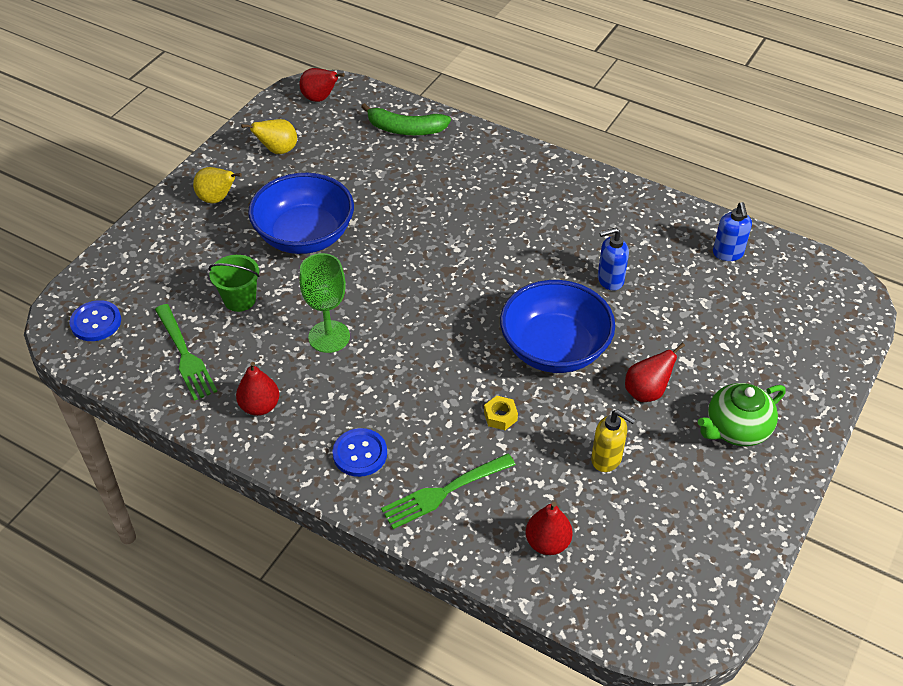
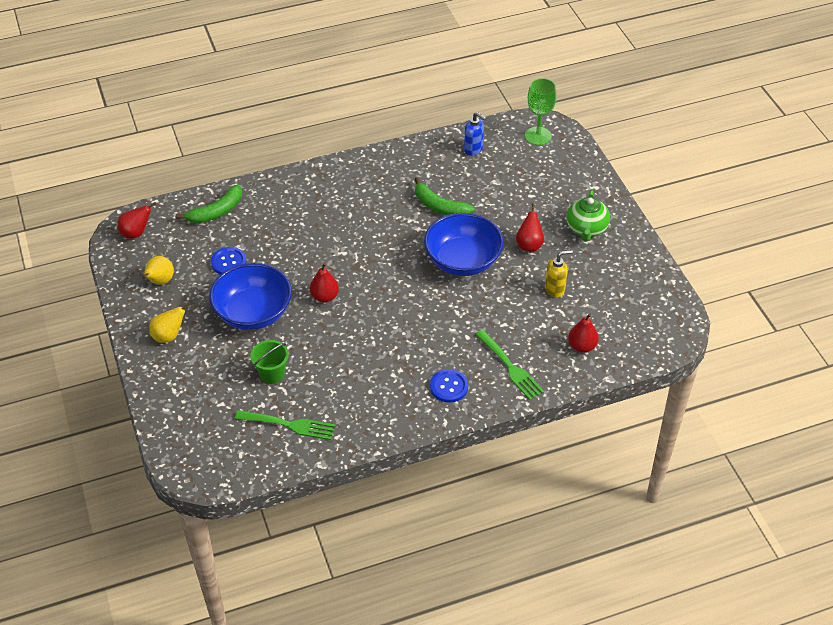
camera: 50 degrees left, 0 degrees up
blue button [70,300,121,341] -> blue button moved to [211,247,247,275]
red pear [236,362,279,416] -> red pear moved to [310,263,339,303]
green goblet [299,253,350,353] -> green goblet moved to [525,78,557,145]
green fork [381,453,516,529] -> green fork turned 45 degrees counterclockwise [475,330,544,400]
yellow nut [484,396,518,430] -> none
blue soap dispenser [598,227,629,291] -> green banana [415,177,475,215]

